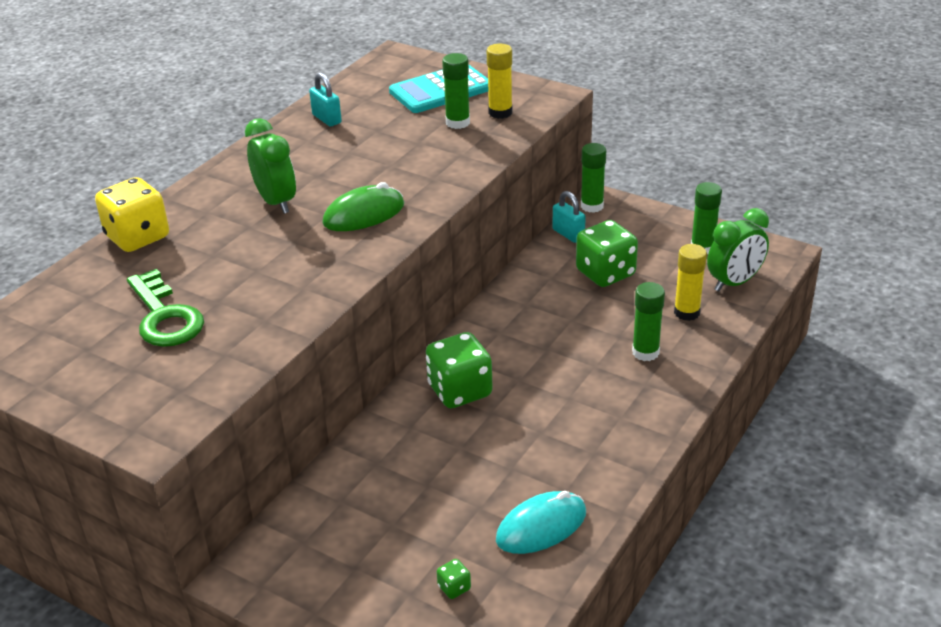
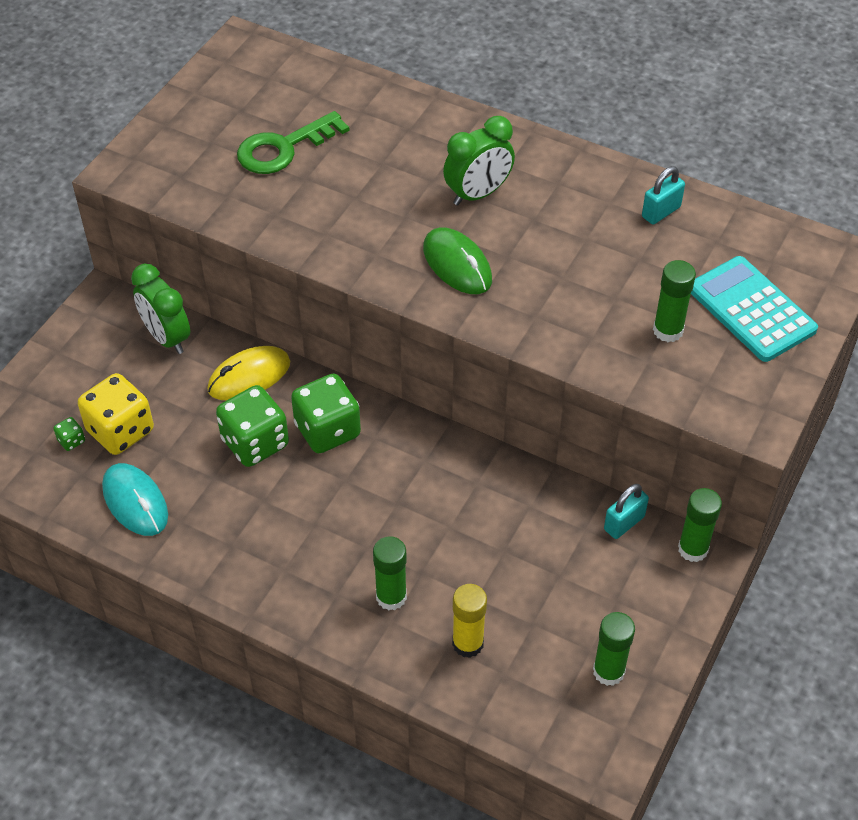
camera: 85 degrees right, 15 degrees up
yellow dice [95,177,169,252] -> yellow dice moved to [78,373,154,455]
yellow glue stick [487,44,512,119] -> none
green dice [576,220,638,287] -> green dice moved to [216,385,289,467]
green clock [707,208,769,292] -> green clock moved to [131,264,190,354]
none -> yellow mouse [208,346,290,400]

